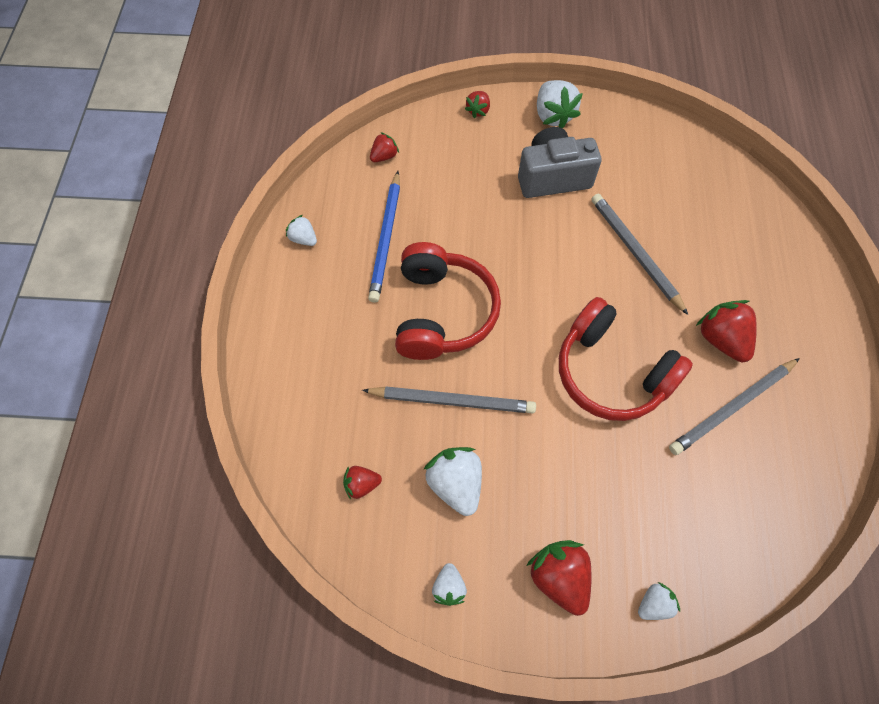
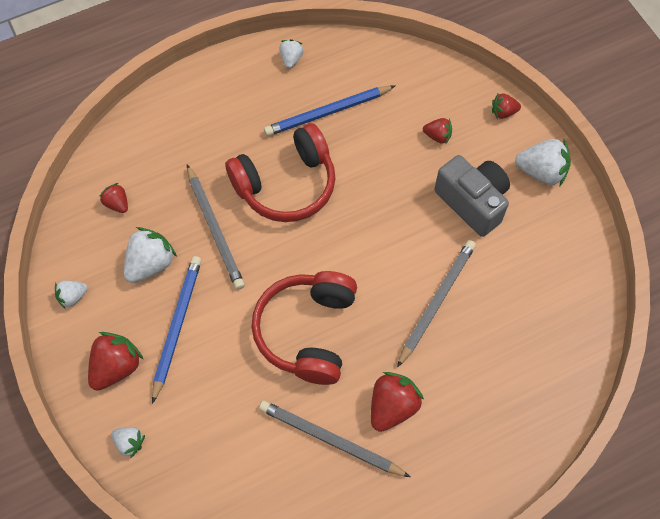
camera: 60 degrees right, 0 degrees up
red strawberry [370,132,399,162] -> red strawberry moved to [423,118,452,144]
white strawberry [537,80,583,128] -> white strawberry turned 120 degrees counterclockwise [515,139,571,186]
none -> blue pencil [152,256,202,404]

